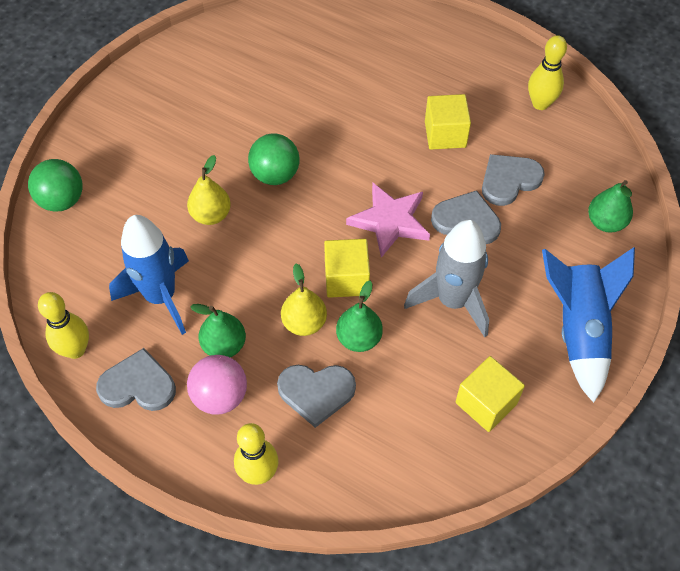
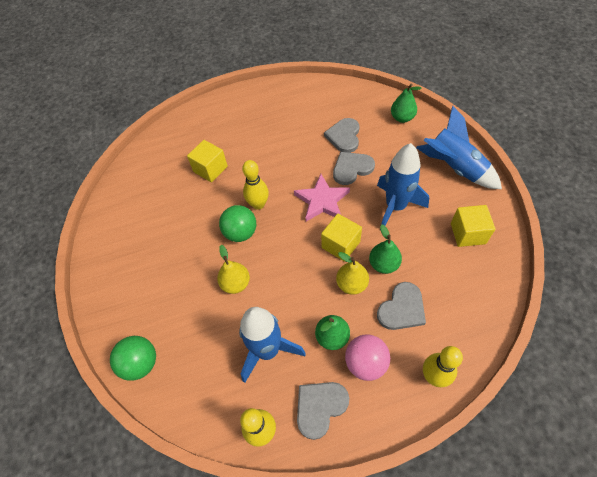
camera: 45 degrees left, 0 degrees up
grey rocket [404,220,489,337] -> blue rocket [377,143,429,230]
yellow cube [425,94,471,150] -> yellow cube moved to [187,140,228,182]
yellow bowling pin [528,35,567,110] -> yellow bowling pin moved to [242,160,269,210]

